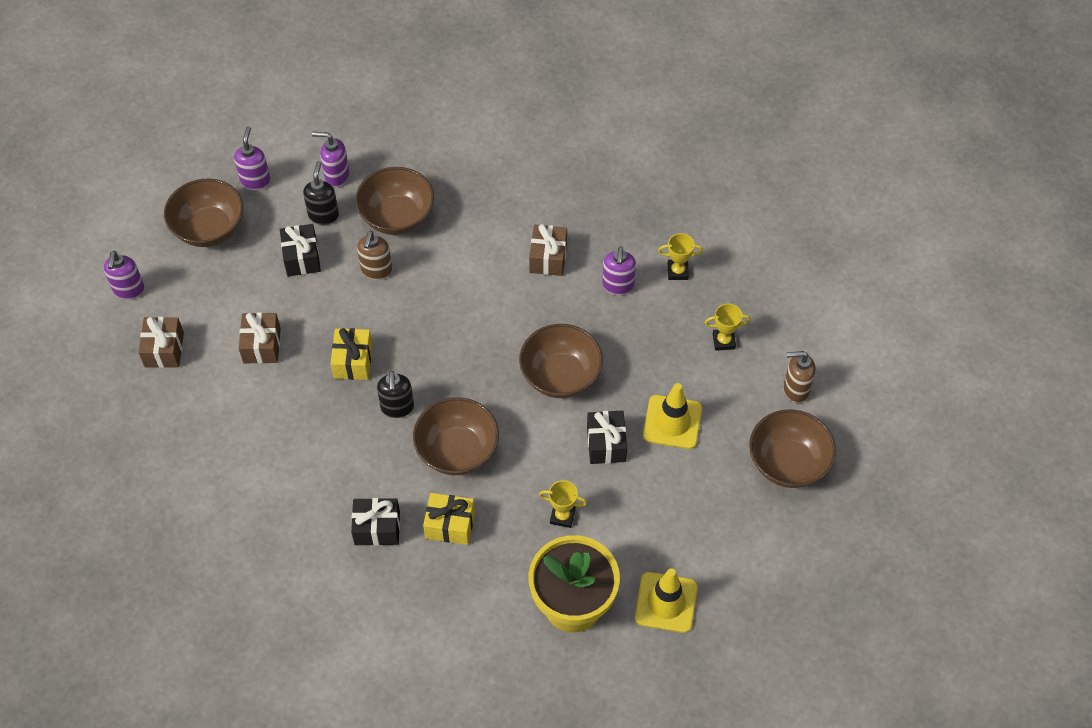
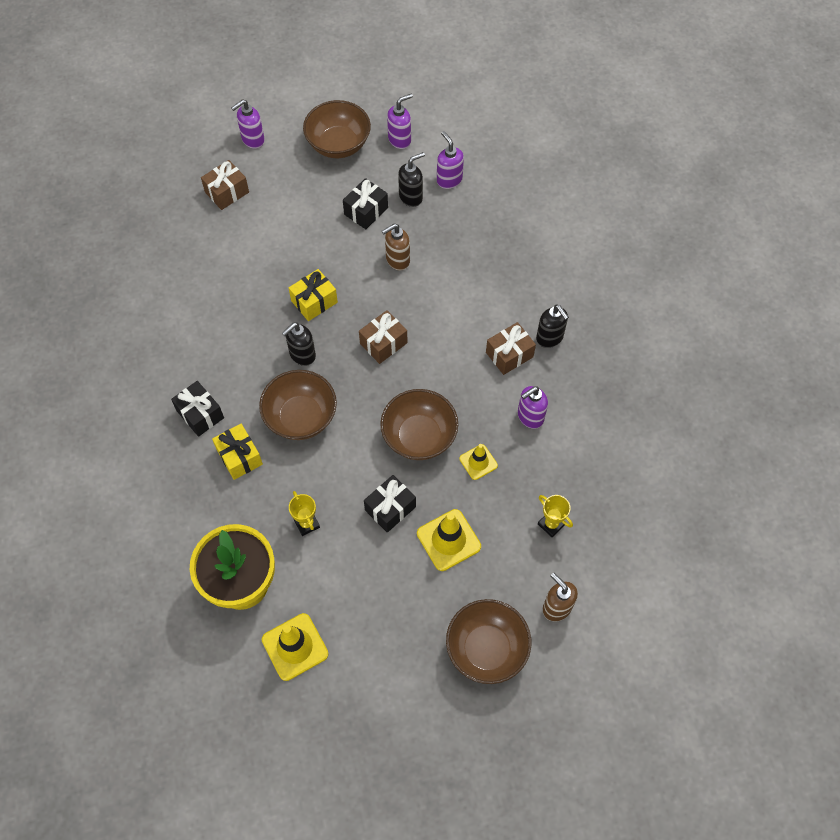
camera: 50 degrees right, 5 degrees up
brown gift [239,313,281,364] -> brown gift moved to [359,310,407,364]
brown bowl [355,167,434,235] -> none
yellow trophy [658,233,703,280] -> none
none -> yellow traffic cone [459,444,498,480]
none -> black soap dispenser [536,304,569,348]

